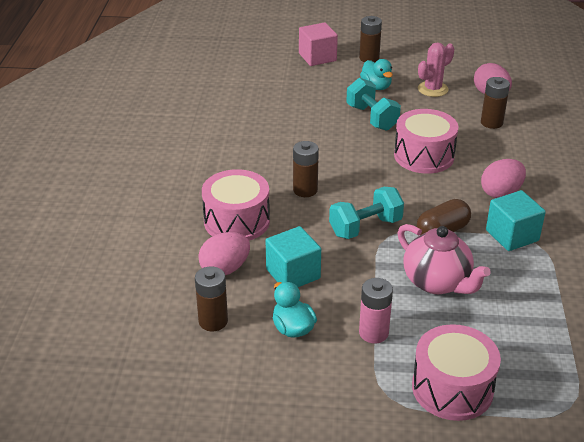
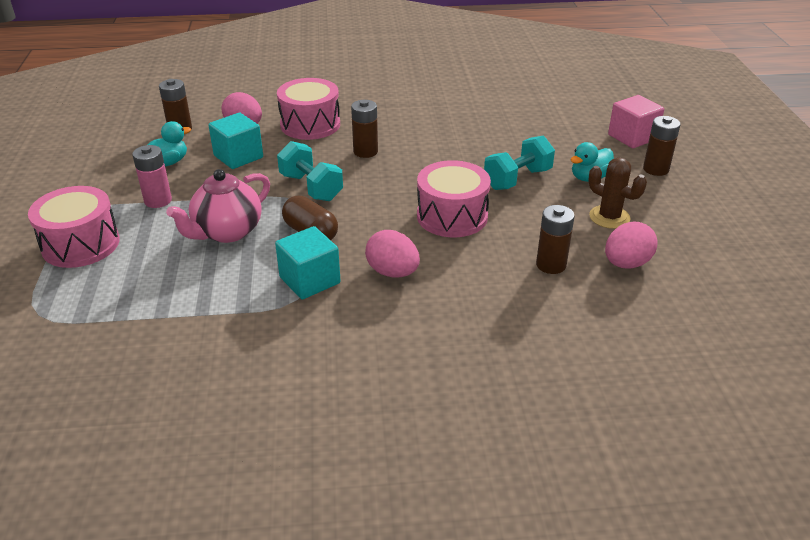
camera: 80 degrees right, 0 degrees up
pink cactus [418,43,454,97] -> brown cactus [588,158,647,229]

